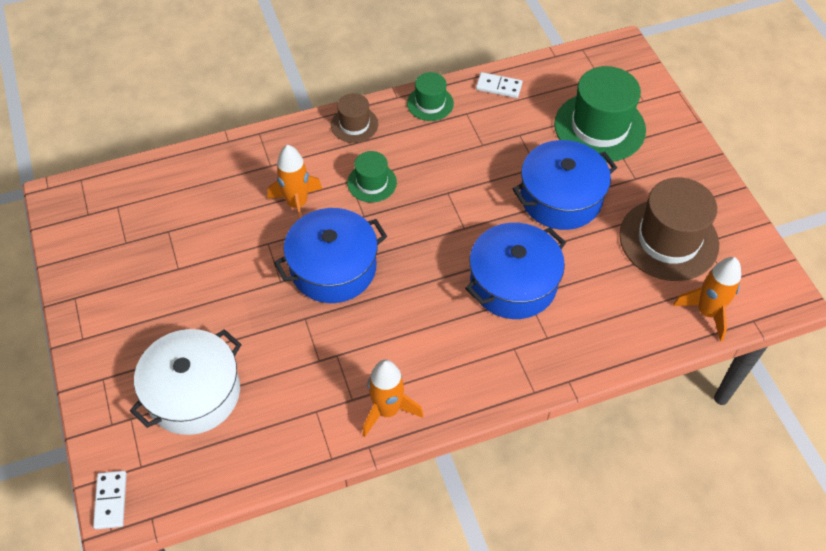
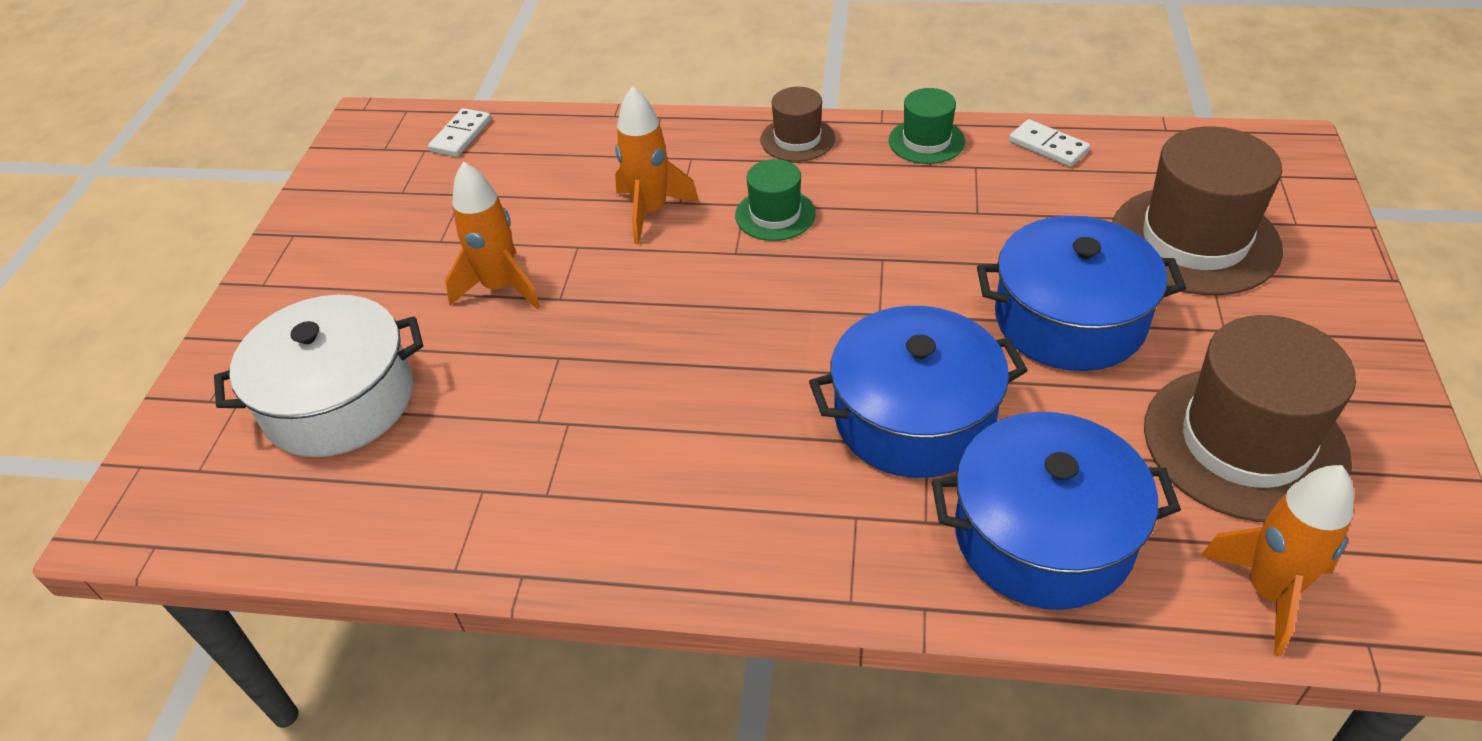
camera: 30 degrees right, 10 degrees down
white domino [93,471,127,529] -> white domino moved to [428,108,491,157]
blue pot [274,208,387,303] -> blue pot moved to [932,412,1181,610]
orange rocket [363,360,423,437] -> orange rocket moved to [445,161,540,309]
green hat [554,66,646,162] -> brown hat [1112,126,1283,295]

